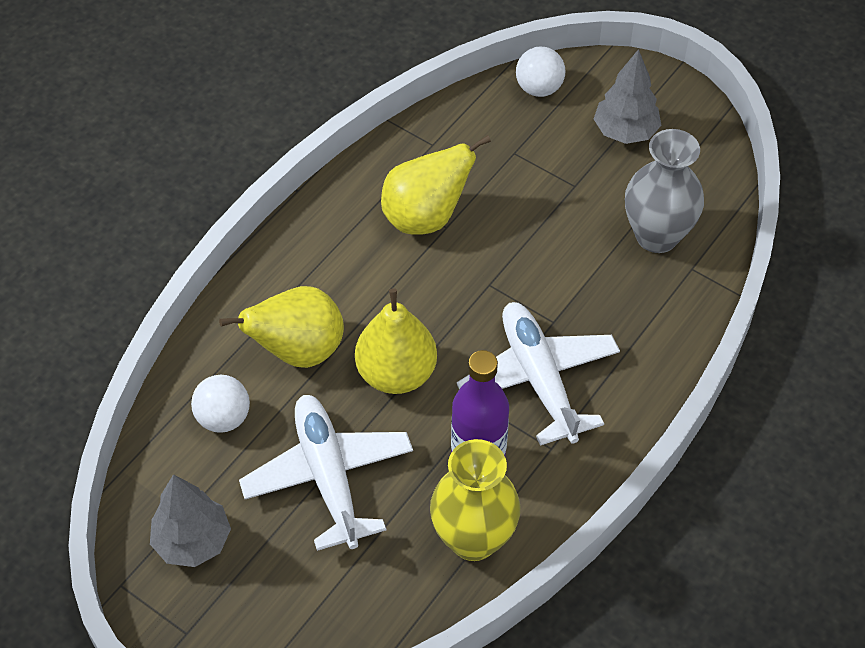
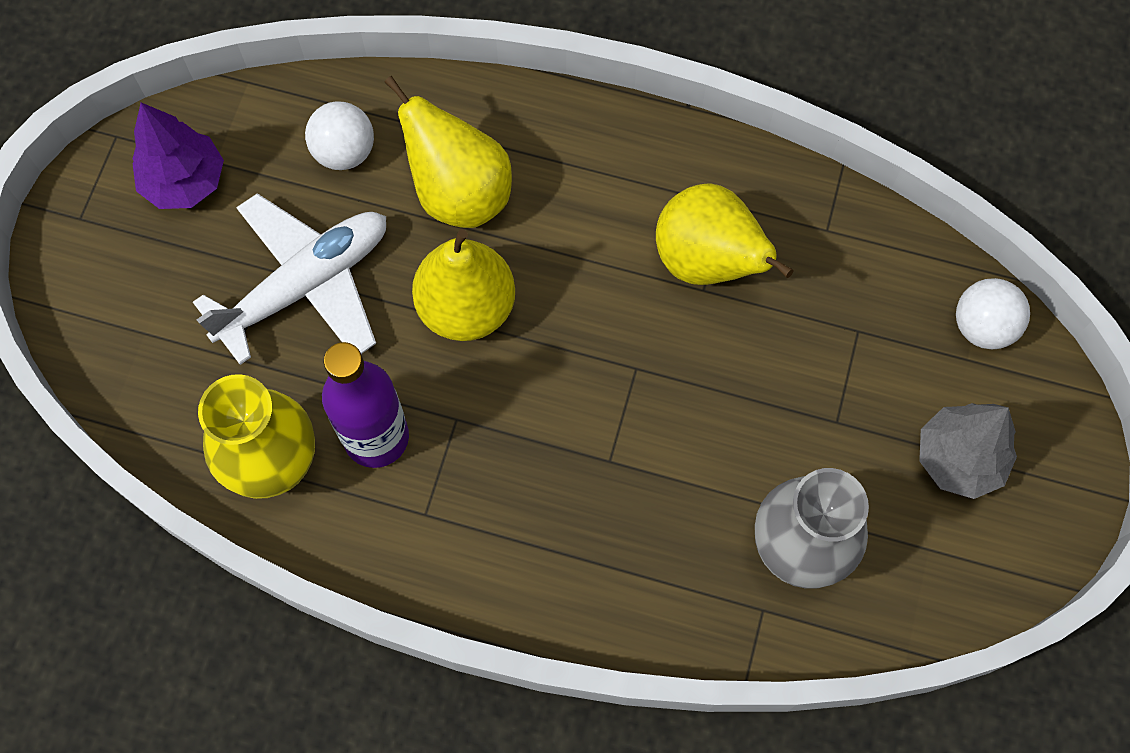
camera: 70 degrees right, 15 degrees up
grey tree [150,474,231,567] -> purple tree [132,103,224,209]
white plane [457,302,620,446] -> none

